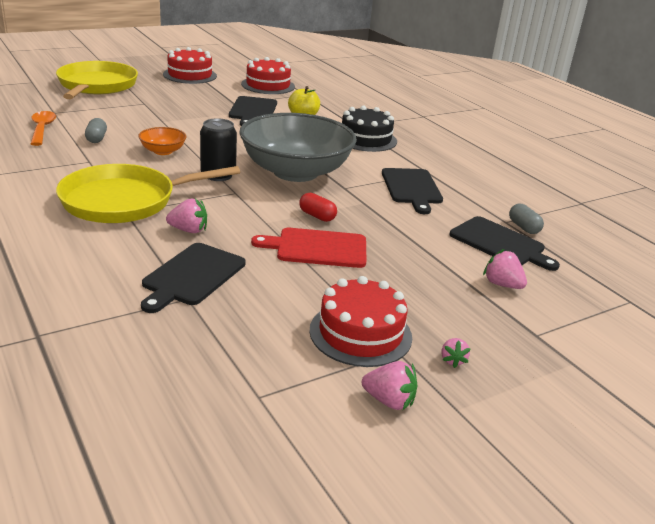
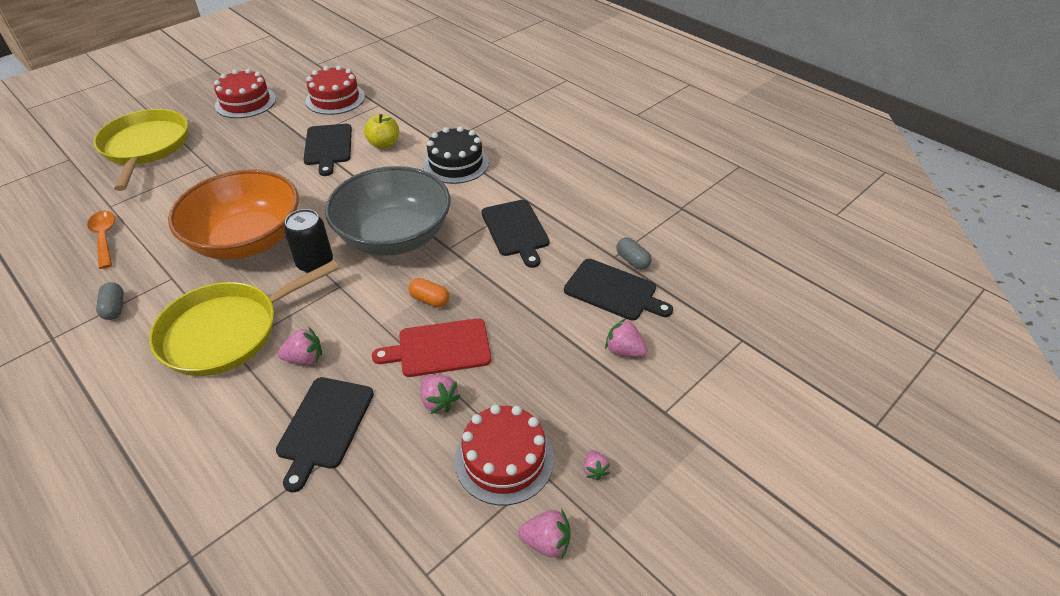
camera: 10 degrees left, 15 degrees up
grey capsule [85,118,107,143] -> grey capsule moved to [96,282,124,320]
orange bowl [138,127,186,155] -> orange bowl [168,169,299,260], size x2.40
red capsule [299,193,337,222] -> orange capsule [408,278,450,307]
none -> pink strawberry [420,375,461,414]

